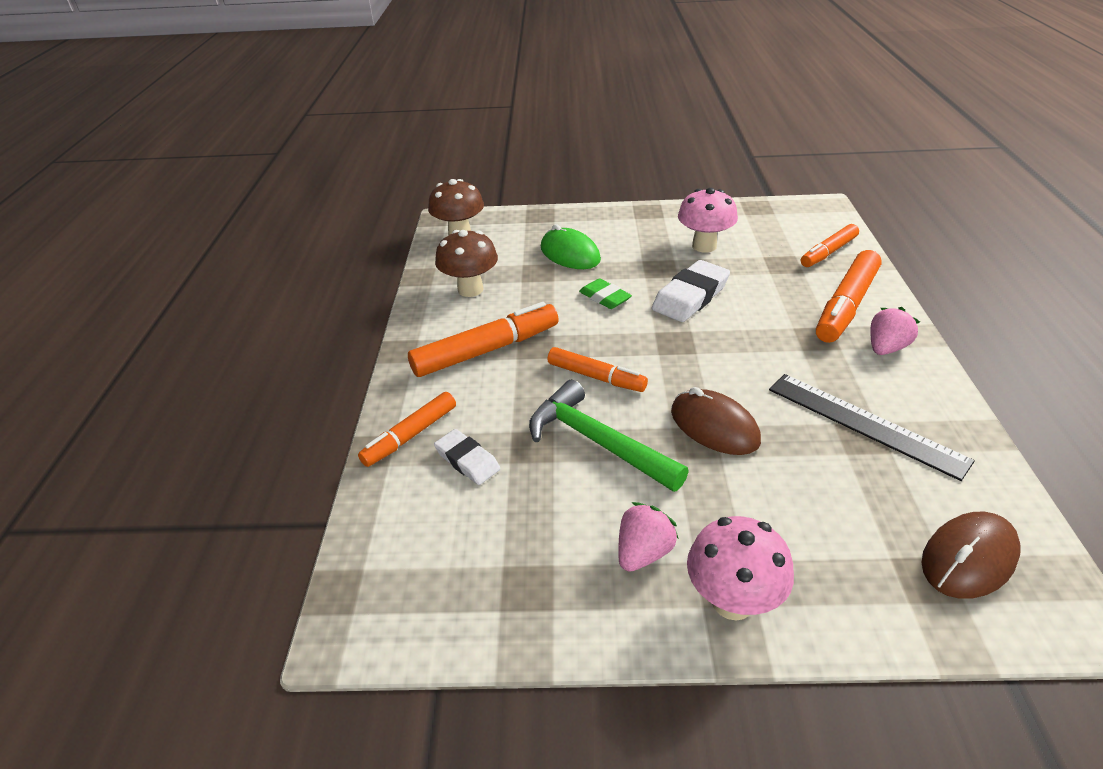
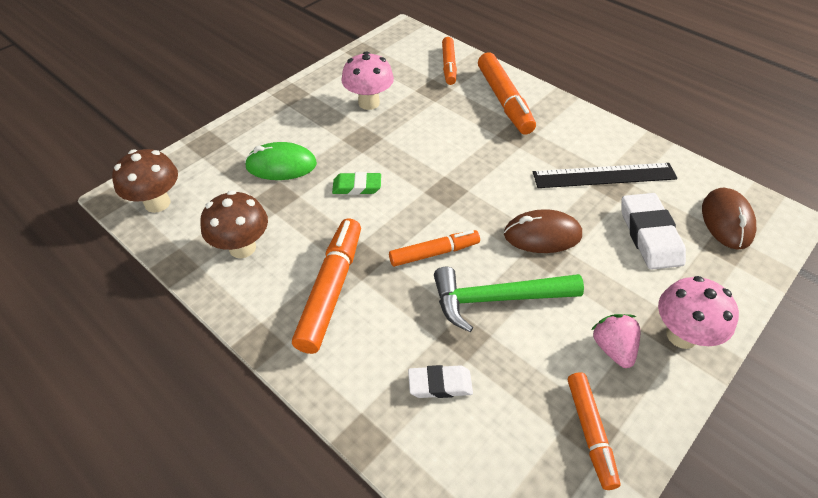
camera: 50 degrees left, 10 degrees up
orange marker [358,392,456,467] -> orange marker moved to [568,372,621,490]
white eraser [652,260,730,322] -> white eraser moved to [622,193,686,270]
pink strawberry [870,307,920,355] -> none

